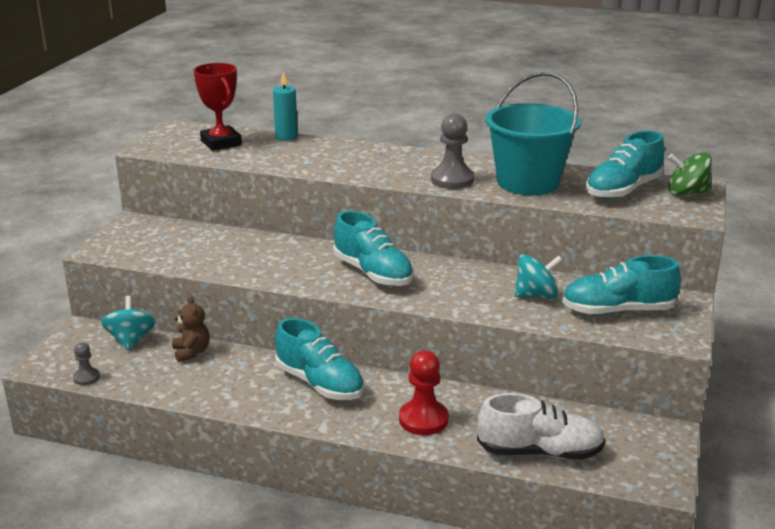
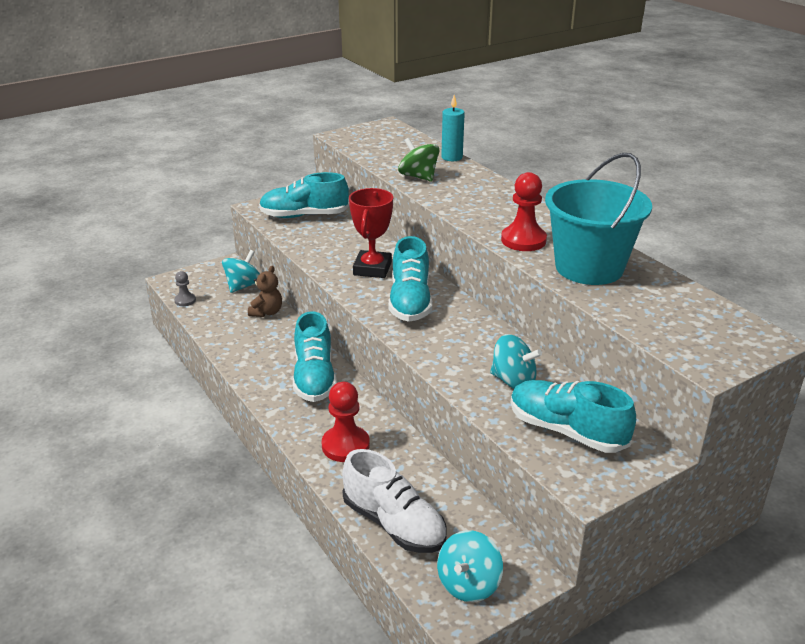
camera: 40 degrees right, 5 degrees up
red trophy [194,63,242,151] -> red trophy moved to [349,188,393,278]
grey pawn [431,114,474,189] -> red pawn [501,172,547,251]
turquoise shoe [586,131,664,199] -> turquoise shoe moved to [259,172,349,218]
green spinning top [668,152,712,195] -> green spinning top moved to [398,138,439,182]
none -> turquoise spinning top [437,530,503,602]

